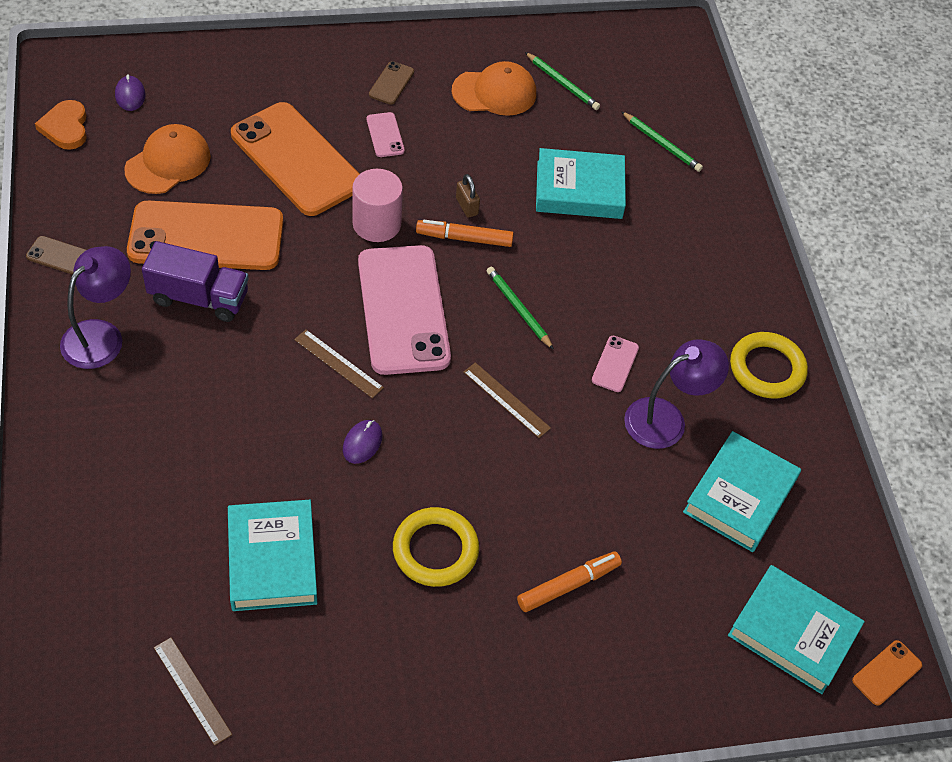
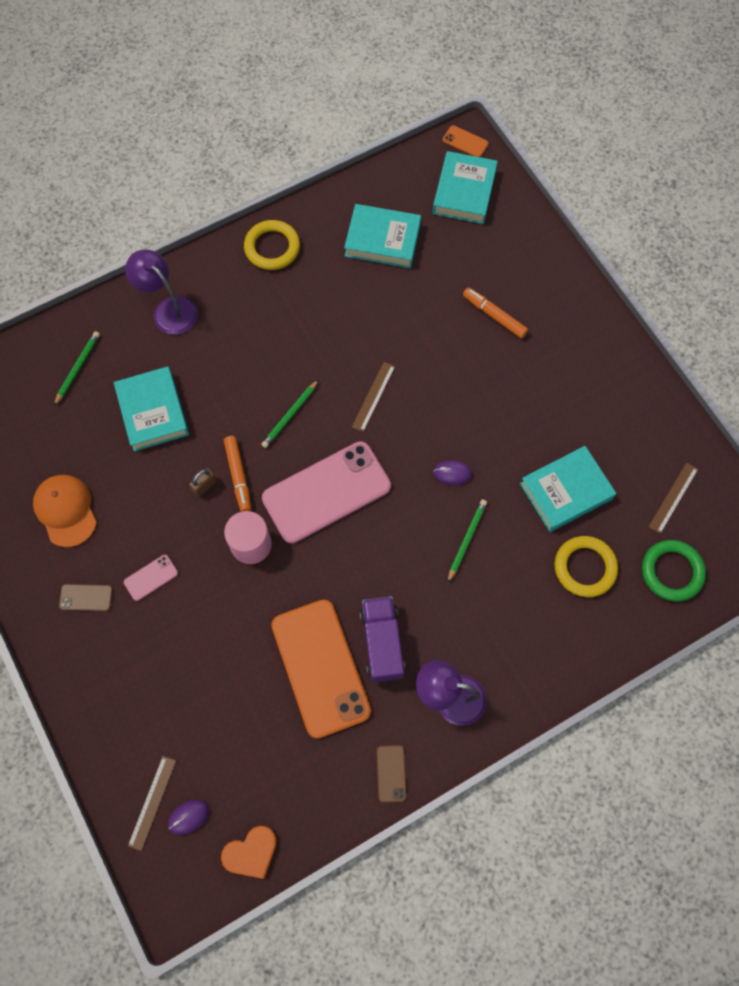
camera: 105 degrees left, 15 degrees up
orange cap [124,124,211,194] -> none
orange phone [231,102,360,216] -> none
brown ruler [294,330,384,398] -> brown ruler moved to [128,756,176,851]
yellow ring [393,507,479,587] -> yellow ring moved to [555,536,618,597]
green pencil [525,52,600,110] -> green pencil moved to [447,500,487,583]
pink phone [592,336,639,392] -> none
purple lamp [624,339,729,449] -> purple lamp moved to [125,249,198,335]
none -> green ring [642,540,706,601]

